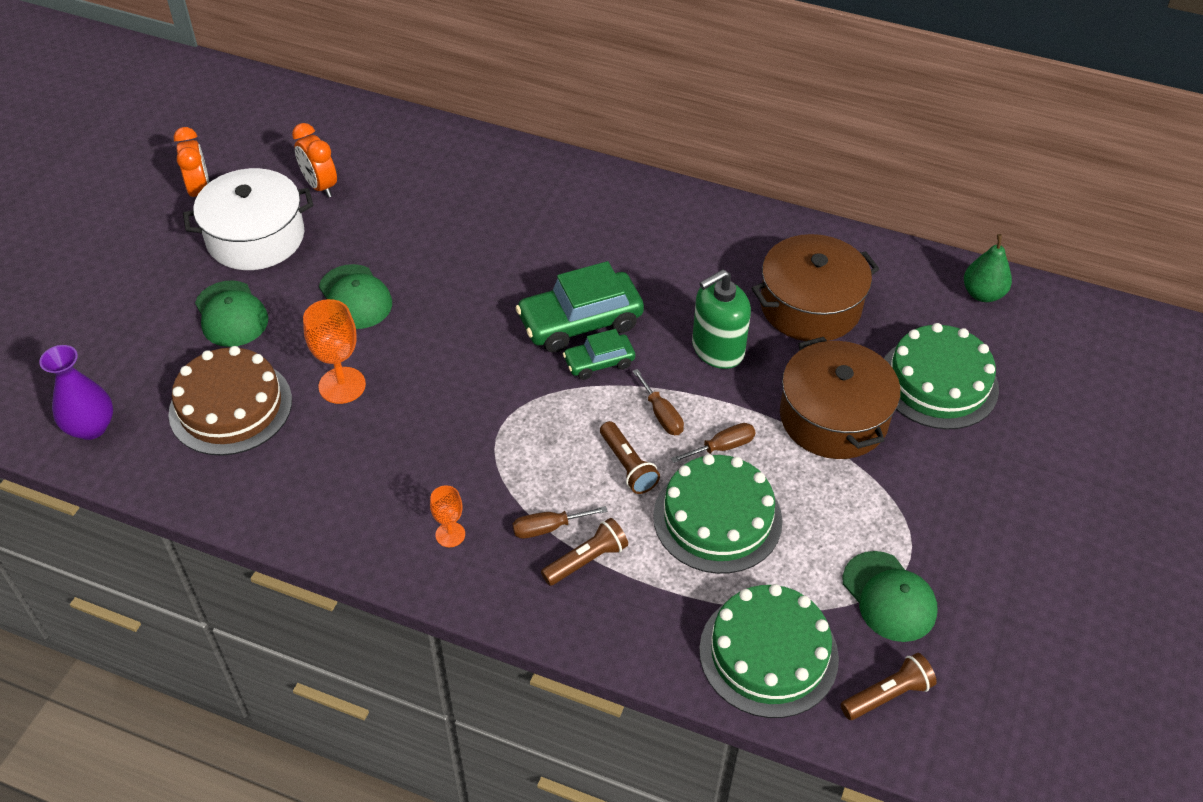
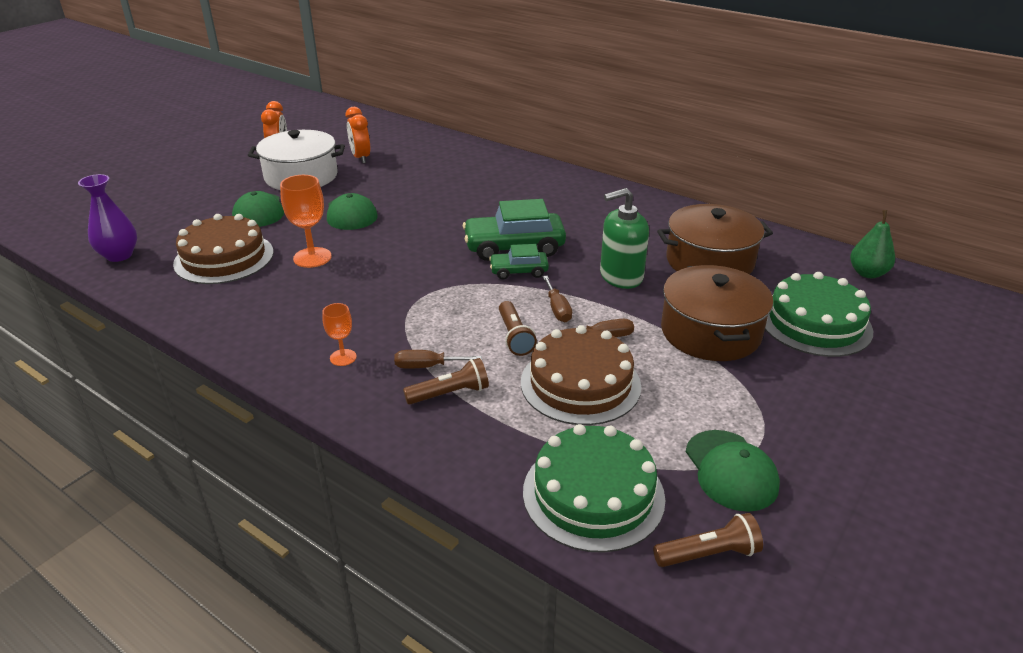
camera: 15 degrees right, 15 degrees down
green cake [653,454,783,574] -> brown cake [521,325,641,425]

